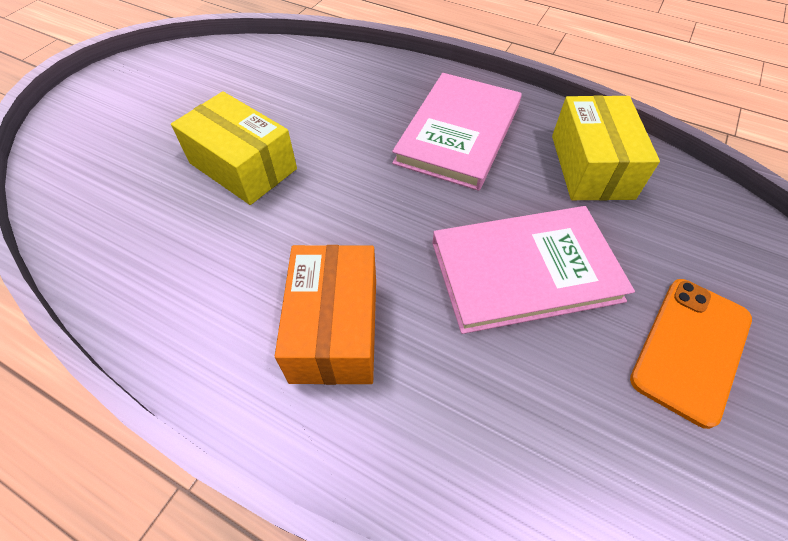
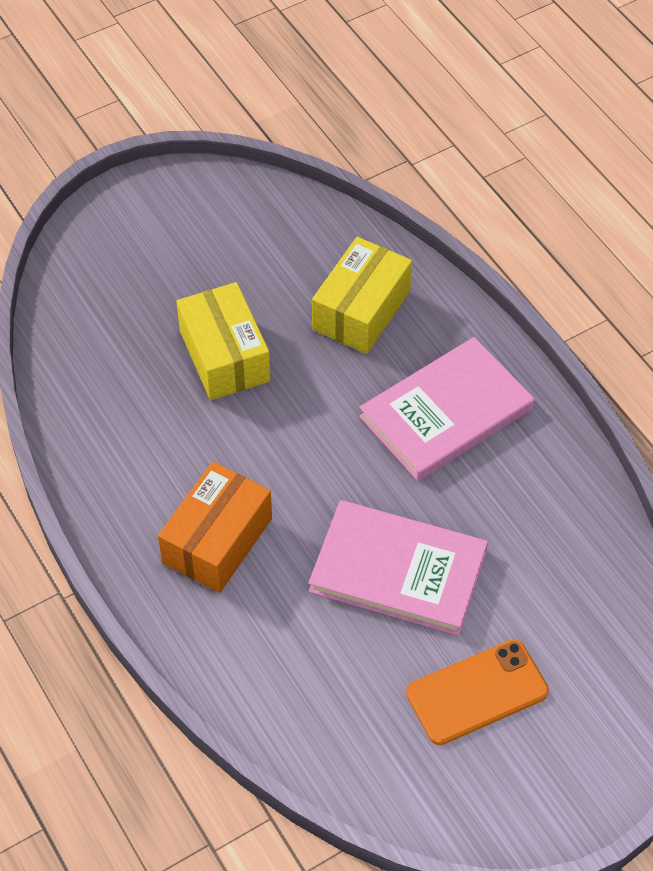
camera: 30 degrees right, 0 degrees up
yellow box [552,95,660,200] -> yellow box moved to [312,237,412,354]

